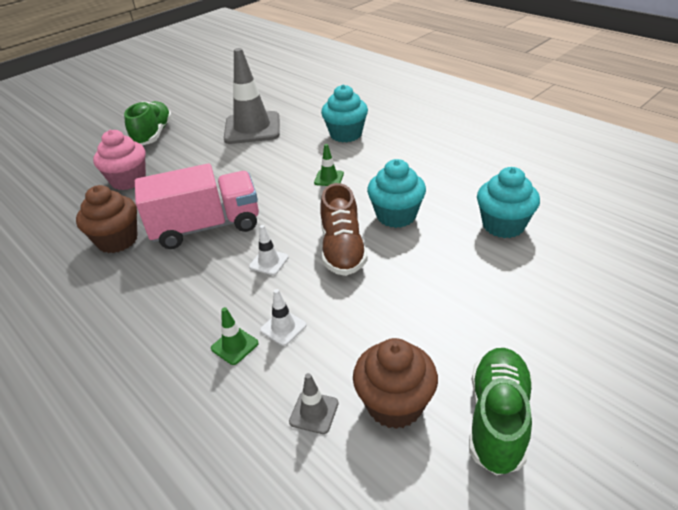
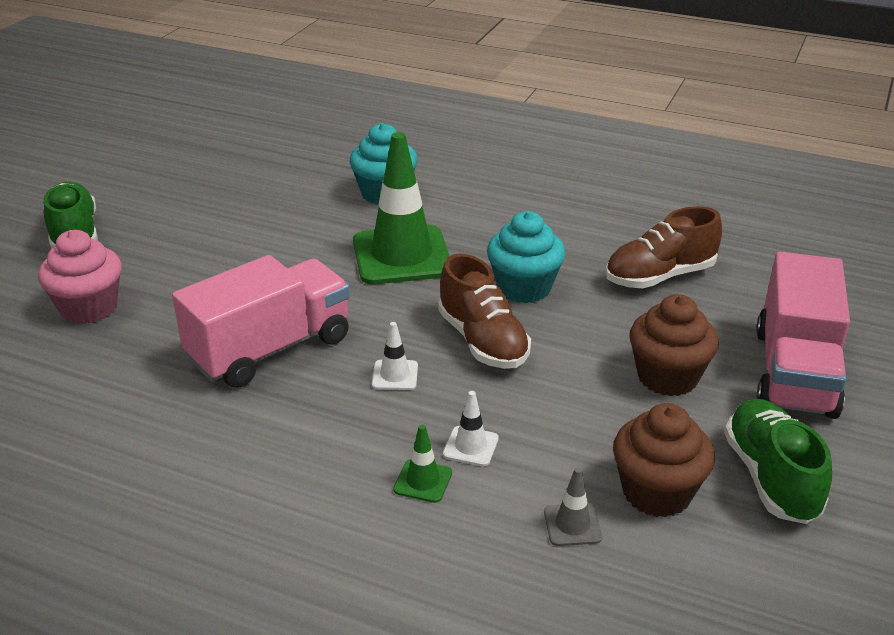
camera: 25 degrees left, 5 degrees down
brown cupcake [76,185,138,253] -> brown cupcake moved to [629,294,719,396]
grey traffic cone [224,48,280,144] -> none
green traffic cone [314,144,344,186] -> green traffic cone [353,132,449,285], size x2.41
turquoise cupcake [477,167,540,238] -> brown shoe [605,206,722,288]
none -> pink truck [756,252,850,419]

